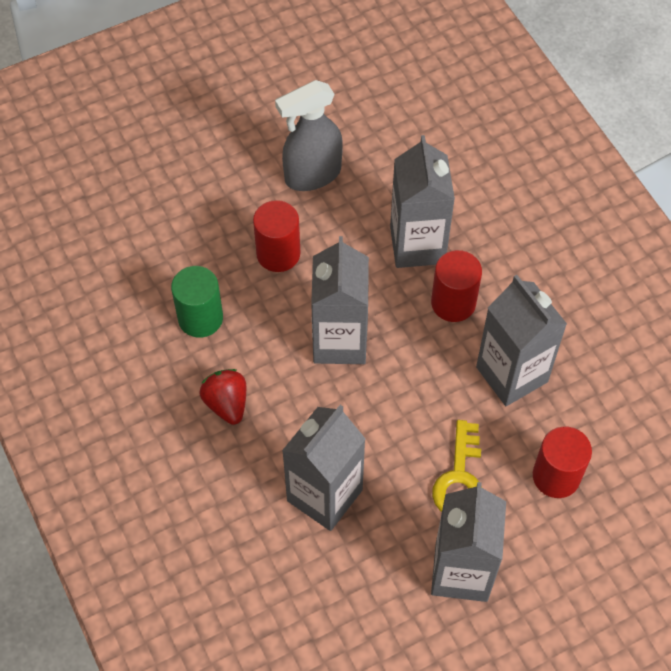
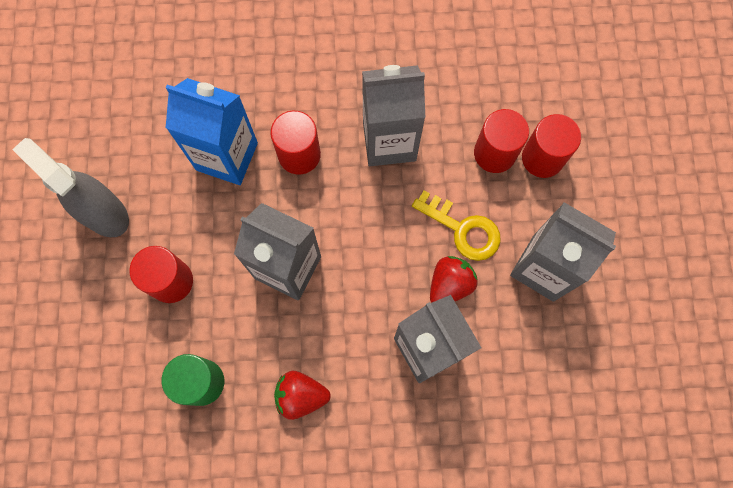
camera: 65 degrees left, 15 degrees up
grey spray bottle [275,80,343,191] -> grey spray bottle turned 135 degrees clockwise [12,138,129,237]
grey carton [390,135,455,268] -> blue carton [166,78,258,185]
none -> red strawberry [430,256,478,303]
none -> red cylinder [522,114,581,178]

